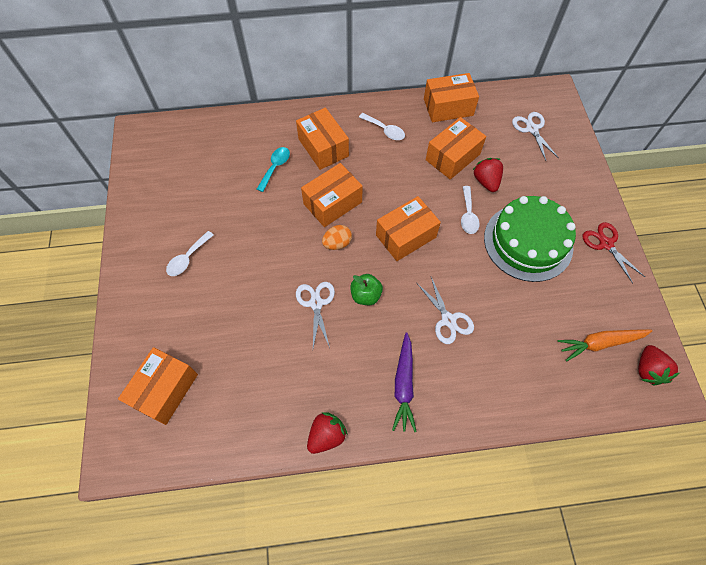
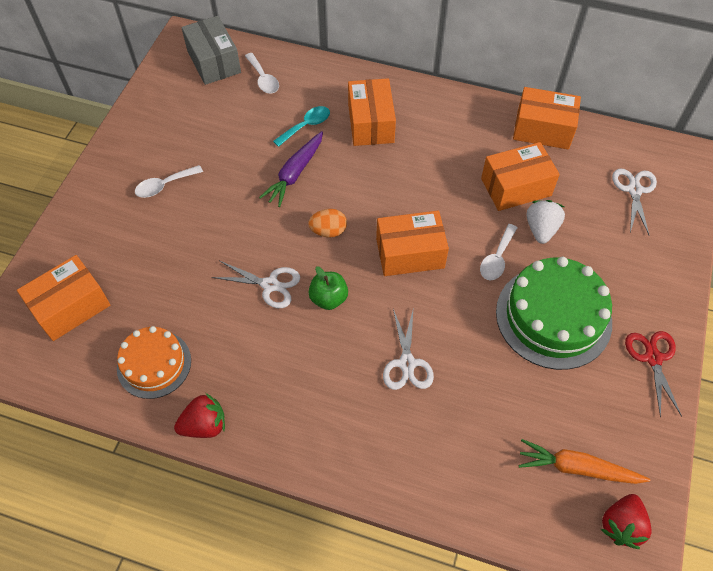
camera: 25 degrees right, 5 degrees down
white scissors [296,282,335,348] -> white scissors turned 90 degrees clockwise [212,261,300,308]
orange box [301,163,363,227] -> none
white spoon [359,113,405,140] -> white spoon moved to [245,53,279,94]
purple carrot [392,332,417,432] -> purple carrot moved to [259,131,323,207]
red strawberry [473,158,503,192] -> white strawberry [527,200,565,244]
none -> orange cake [117,326,191,399]
none -> grey box [181,16,241,85]

